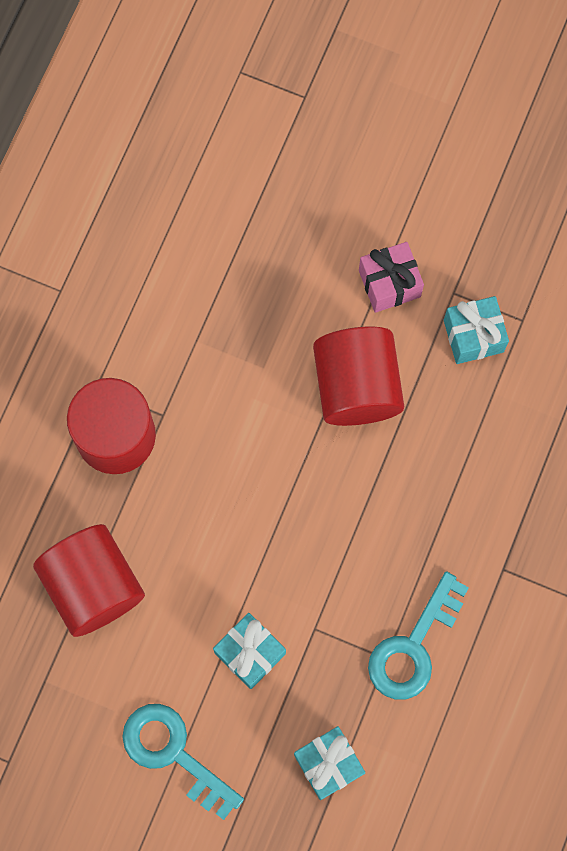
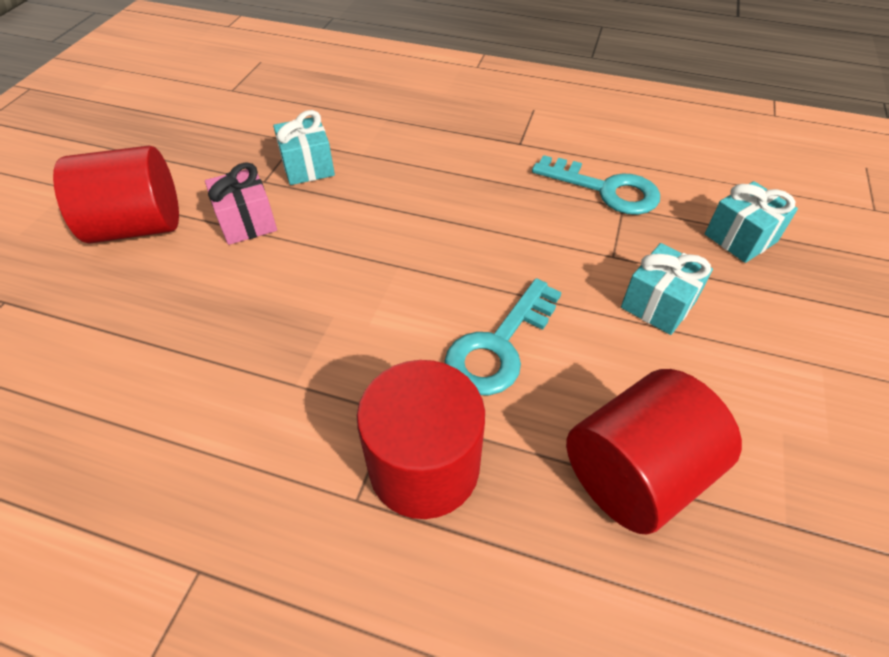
camera: 95 degrees left, 25 degrees down
turquoise key [122,704,244,820] -> turquoise key moved to [445,278,562,396]
red cylinder [313,326,404,426] -> red cylinder moved to [53,146,179,244]

